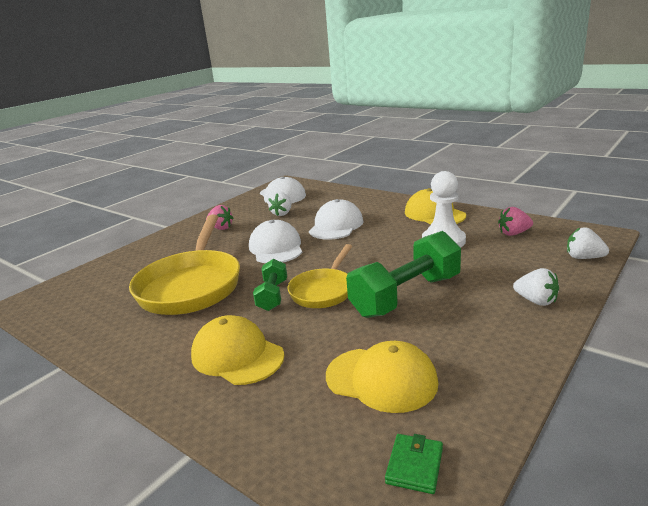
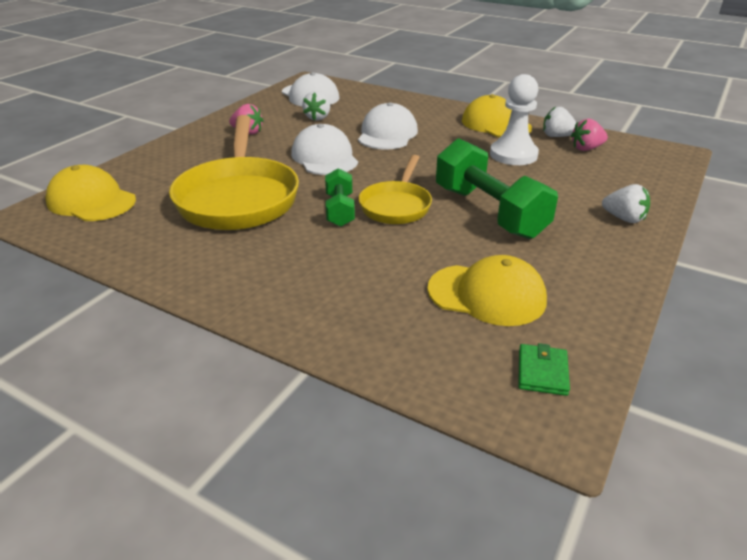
camera: 10 degrees left, 10 degrees up
yellow cap [191,315,284,385] -> yellow cap moved to [45,165,136,221]
green dumbbell [346,231,461,318] -> green dumbbell turned 75 degrees counterclockwise [436,138,558,239]
white strawberry [567,227,609,259] -> white strawberry moved to [543,107,577,137]

